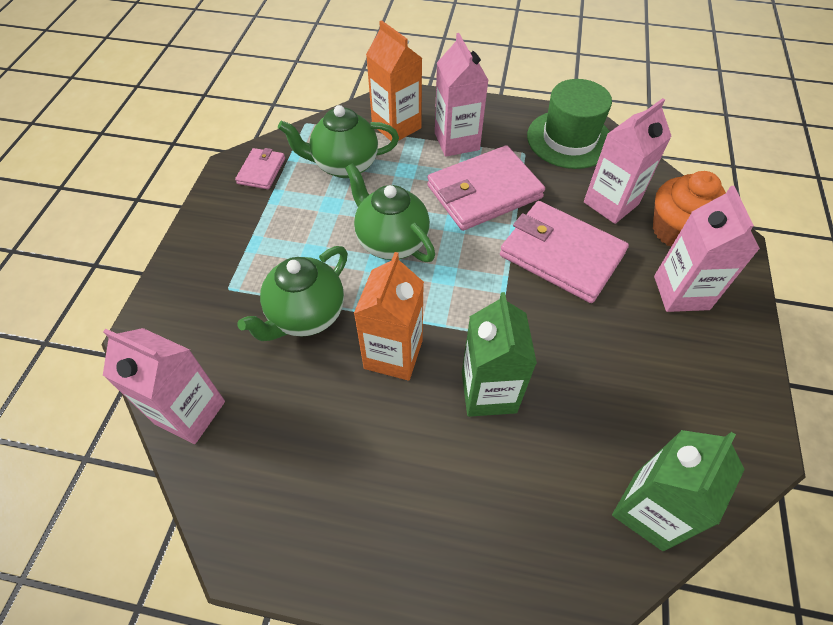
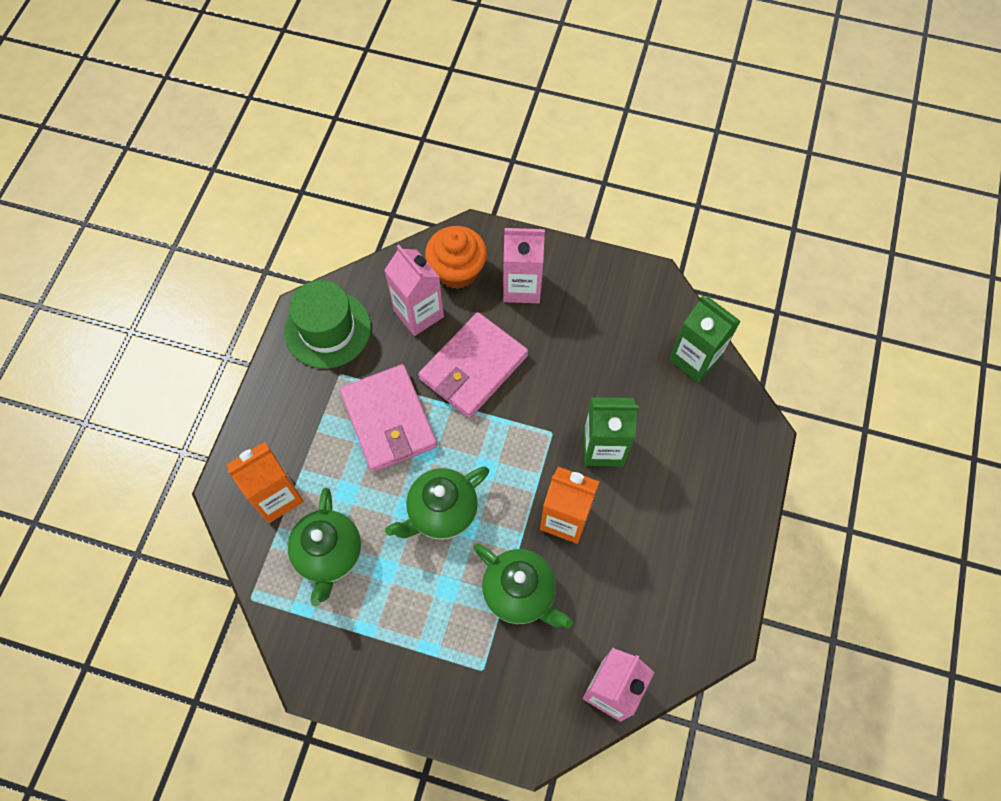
camera: 85 degrees left, 10 degrees up
pink wallet [235,148,285,189] -> none
pink carton [435,33,489,157] -> none

